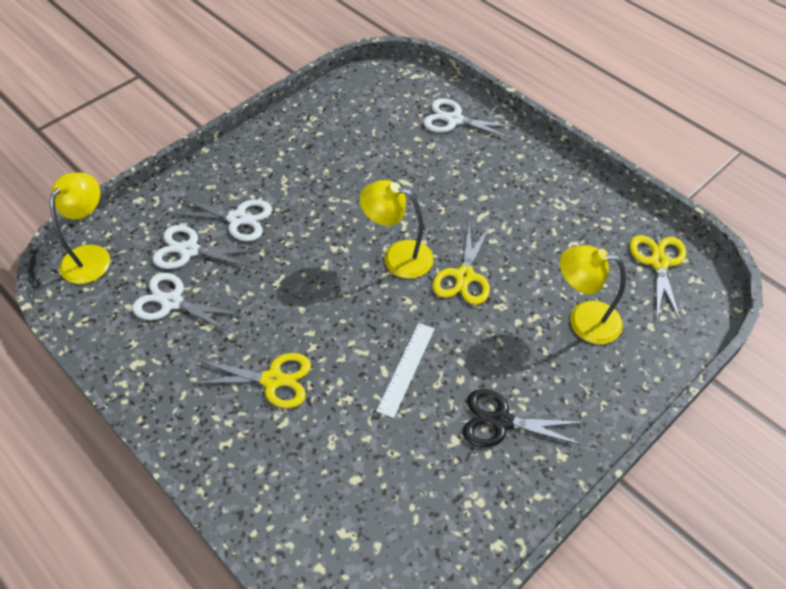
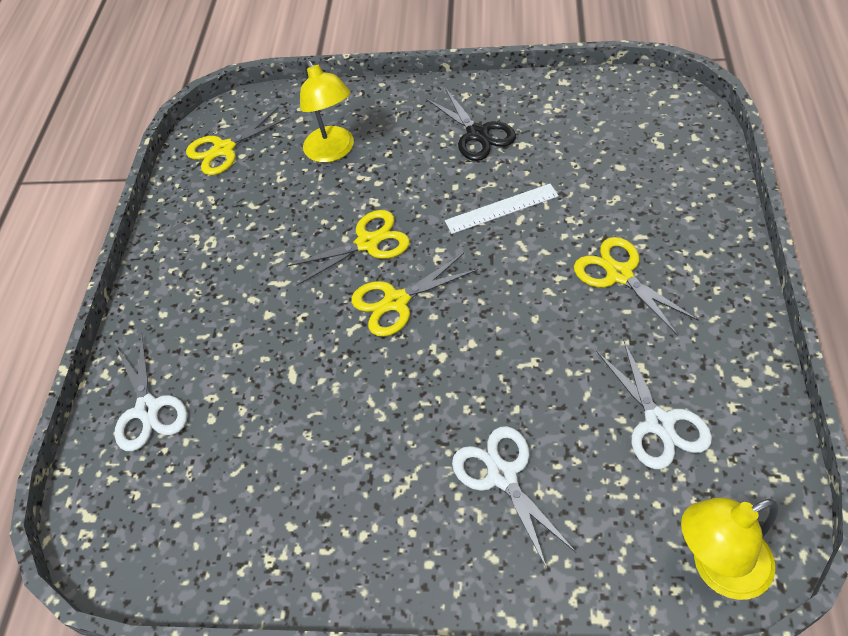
camera: 125 degrees left, 0 degrees up
white scissors [153,225,261,269] -> none
yellow lamp [360,180,434,279] -> yellow scissors [352,253,478,337]

